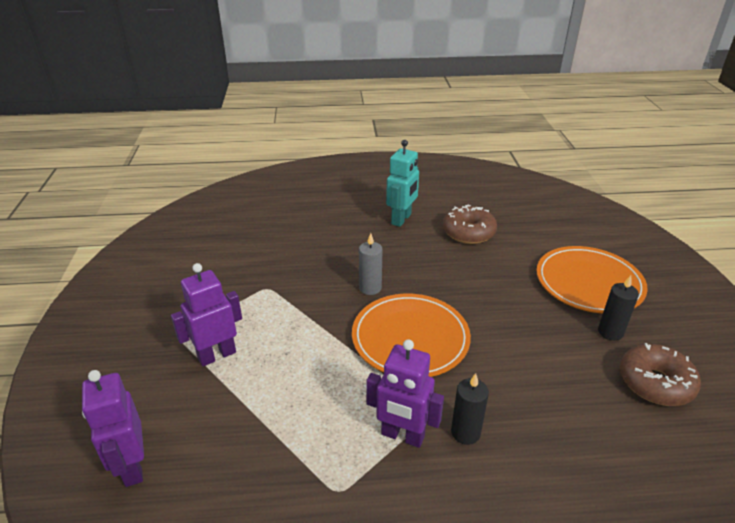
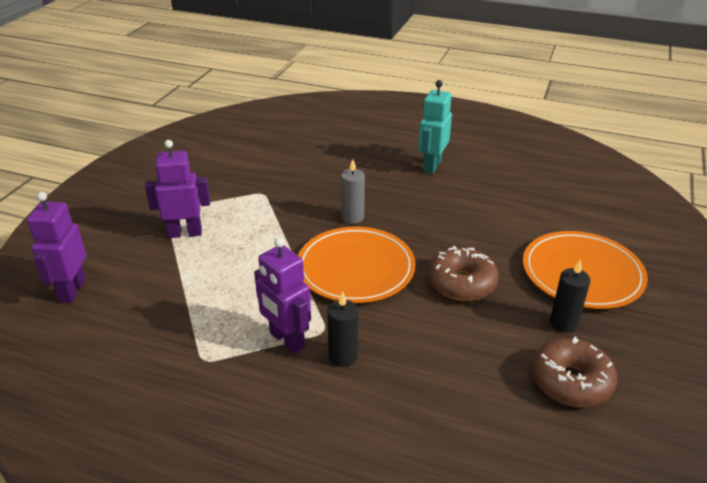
camera: 25 degrees right, 0 degrees up
turquoise robot [386,140,419,227] -> turquoise robot turned 150 degrees clockwise [419,80,452,174]
brown donut [443,204,497,244] -> brown donut moved to [428,246,499,301]

